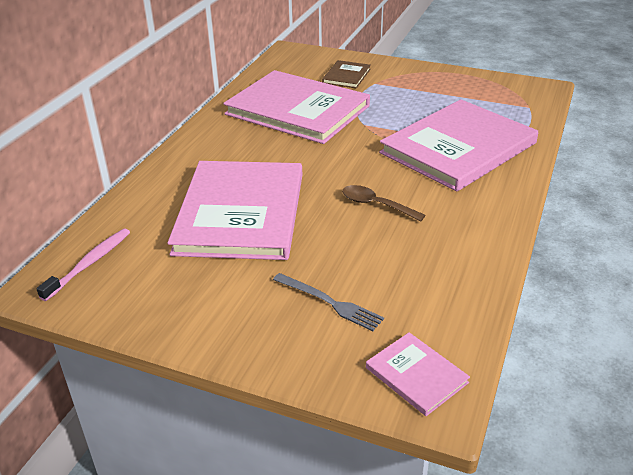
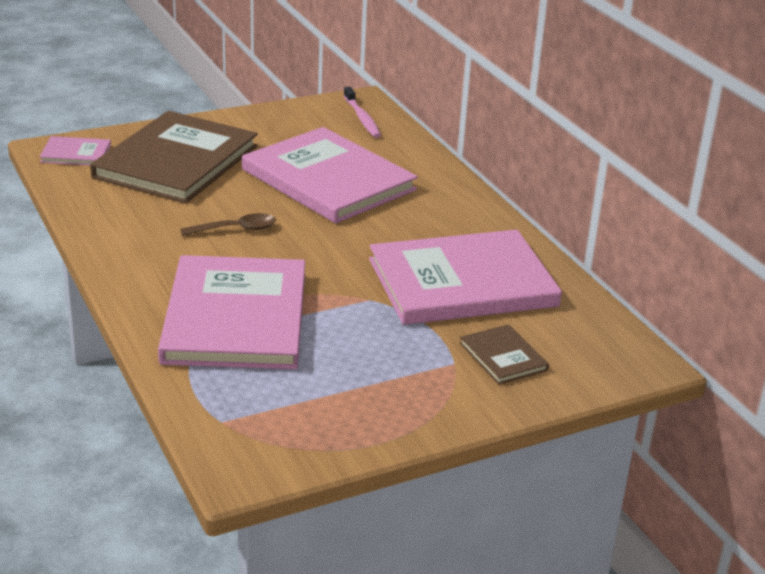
camera: 130 degrees right, 5 degrees down
grey fork [273,273,384,331] -> brown book [90,111,258,204]

